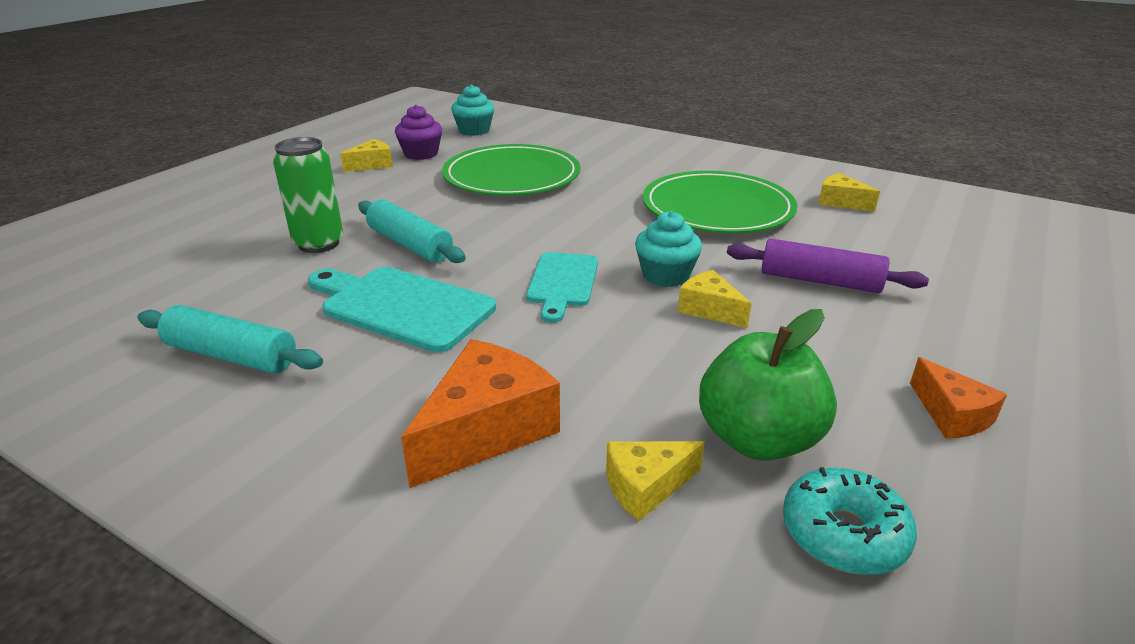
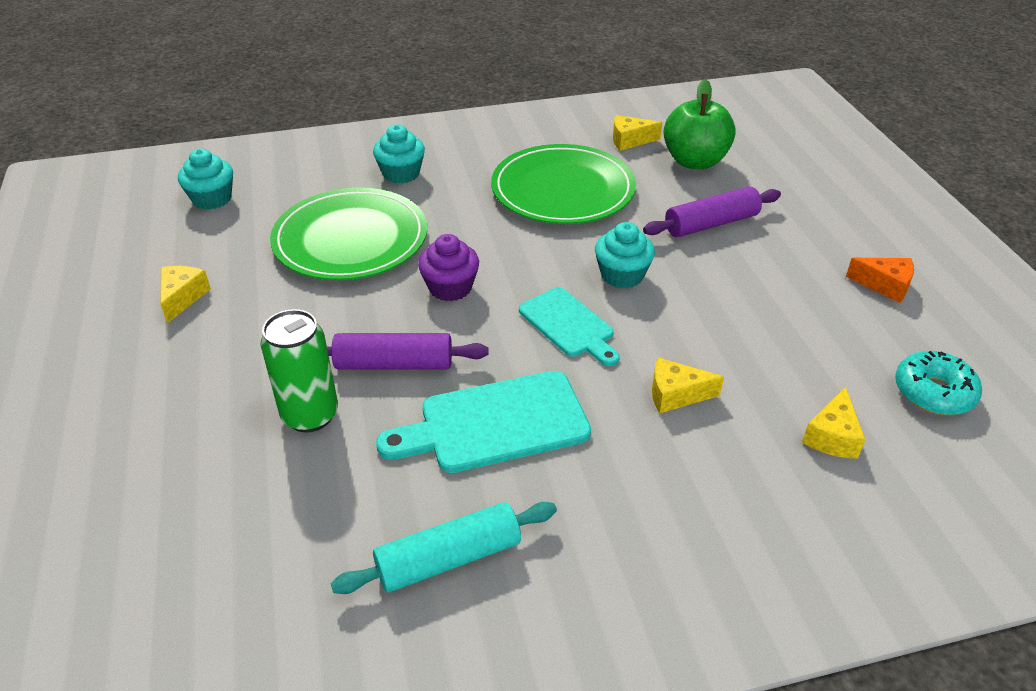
camera: 45 degrees left, 10 degrees up
turquoise rolling pin [358,200,466,263] -> purple rolling pin [327,333,489,370]
purple cupcake [395,105,442,160] -> purple cupcake moved to [418,234,479,301]
orange cheese [401,339,560,488] -> none
yellow cheese [678,270,752,328] -> yellow cheese moved to [652,358,724,414]
green apple [699,309,837,461] -> green apple moved to [663,79,736,169]
none -> turquoise cupcake [373,124,425,184]

